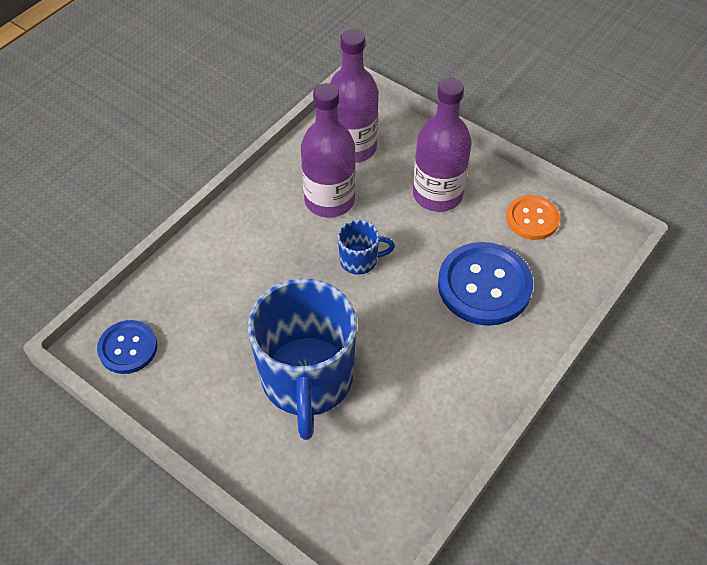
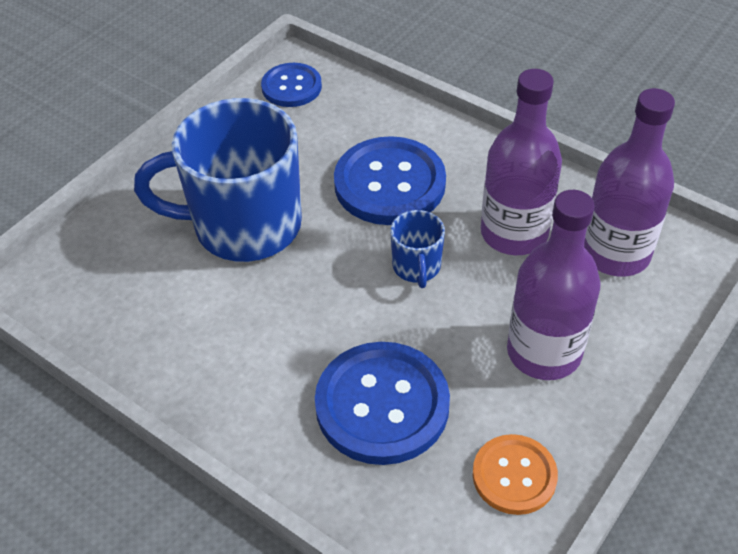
camera: 90 degrees right, 5 degrees down
none -> blue button [334,136,446,225]

